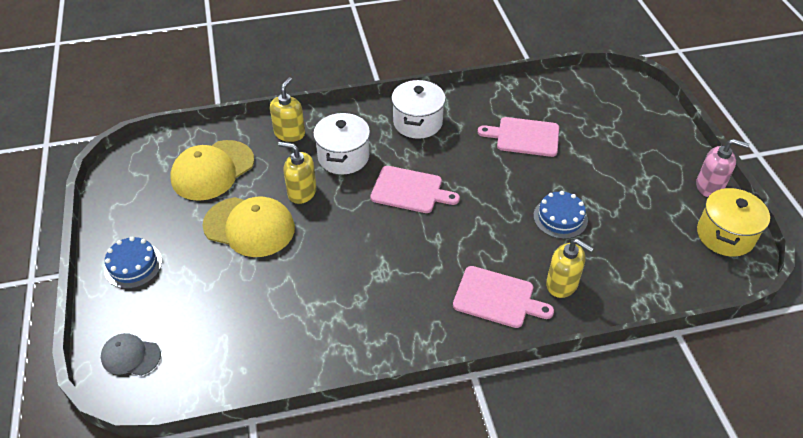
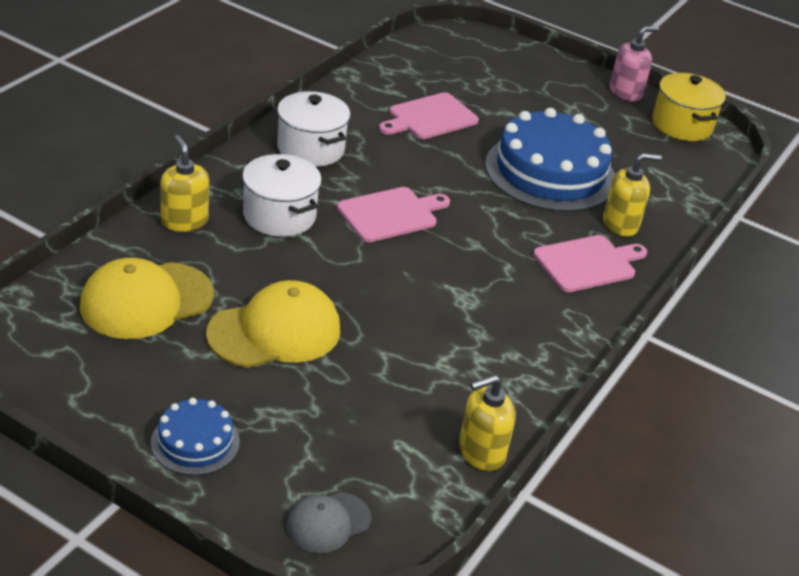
camera: 50 degrees left, 10 degrees down
yellow cap [170,140,254,201] -> yellow cap turned 60 degrees clockwise [80,258,214,339]
yellow soap dispenser [278,142,317,204] -> yellow soap dispenser moved to [459,375,516,471]
blue cake [533,191,588,239] -> blue cake [485,108,615,212], size x2.04

